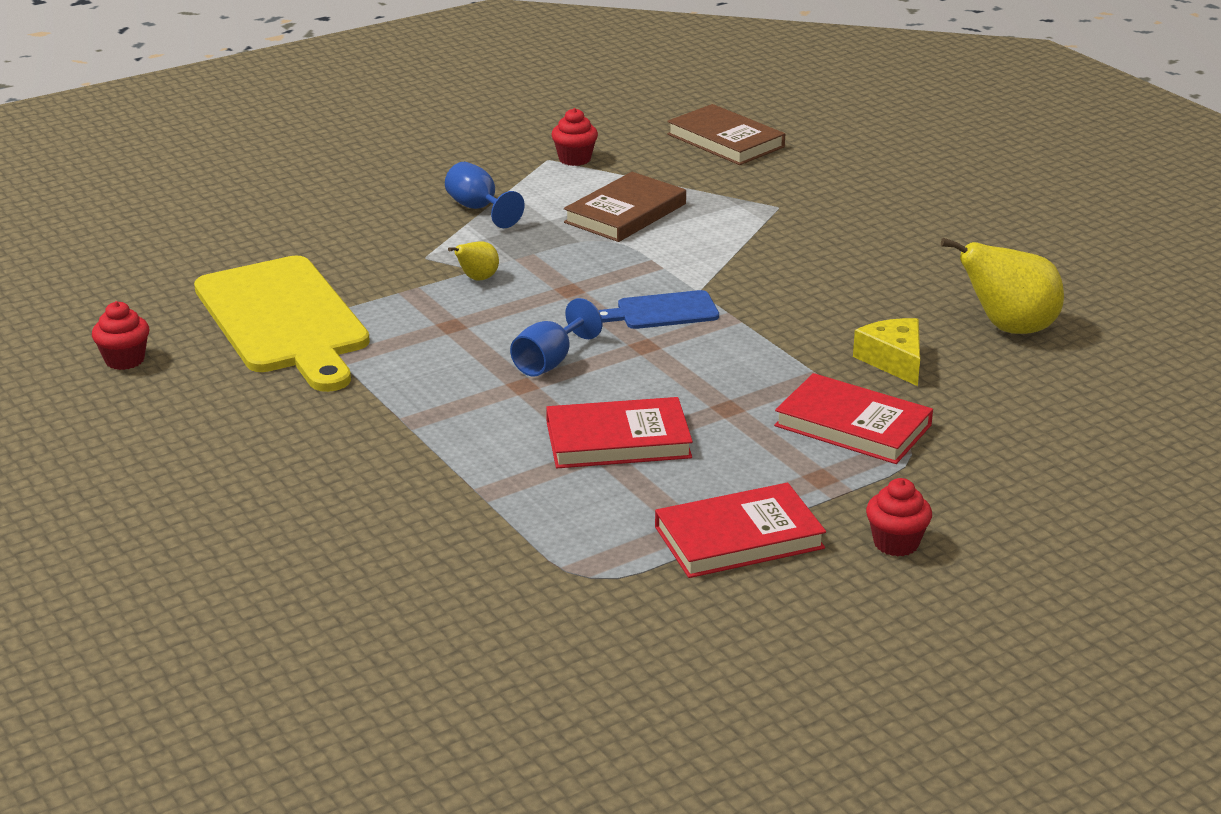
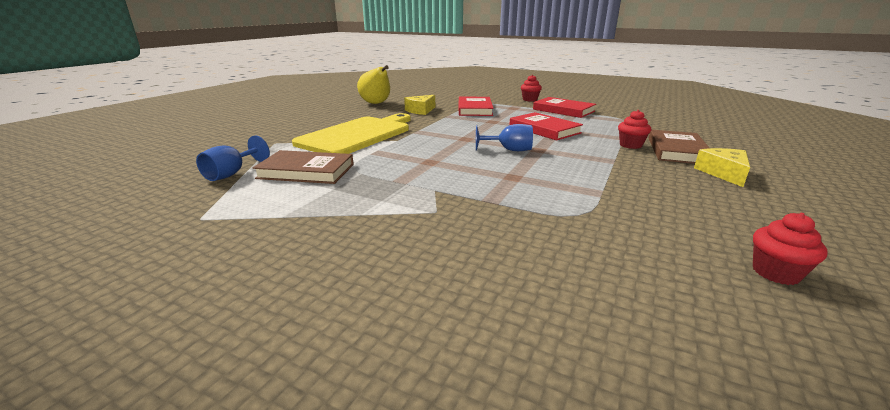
camera: 120 degrees left, 5 degrees down
yellow cutting board [194,255,370,392] -> yellow cutting board moved to [292,113,411,154]
blue goblet [445,162,525,228] -> blue goblet moved to [196,135,270,181]
yellow pear [448,241,499,280] -> none
red cupcake [552,108,598,166] -> red cupcake moved to [618,110,651,149]
blue cutting board [598,290,719,329] -> none
brown book [667,104,785,165] -> brown book moved to [649,130,709,164]
none -> yellow cheese [694,148,750,187]

